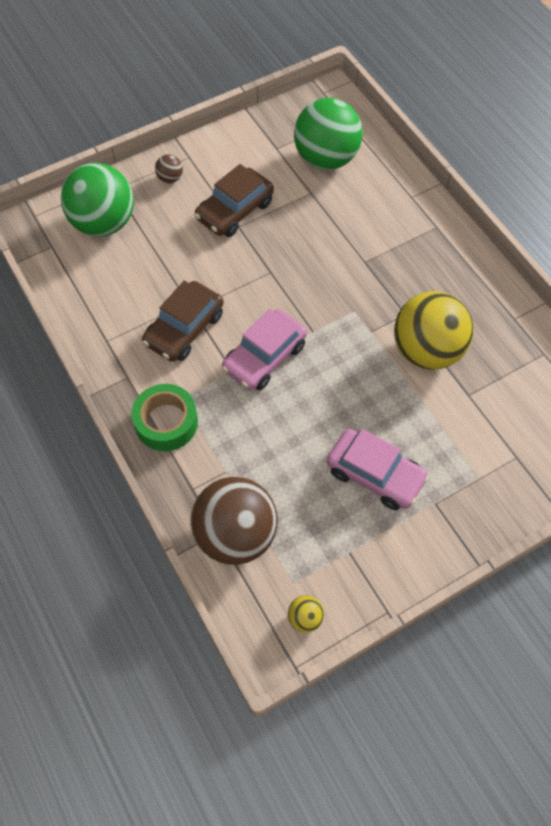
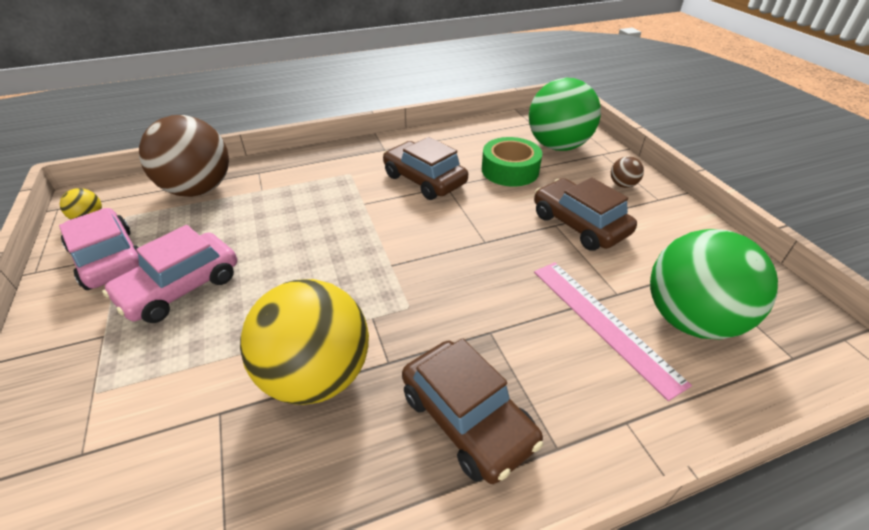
camera: 100 degrees right, 20 degrees down
green tape [131,384,198,451] -> green tape moved to [482,137,542,187]
pink car [222,309,307,390] -> pink car moved to [59,208,139,290]
none -> brown car [402,338,543,484]
none -> pink ruler [534,262,692,401]

